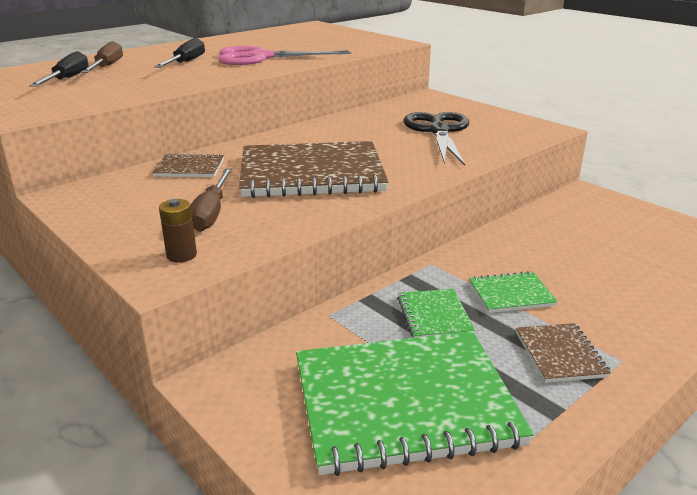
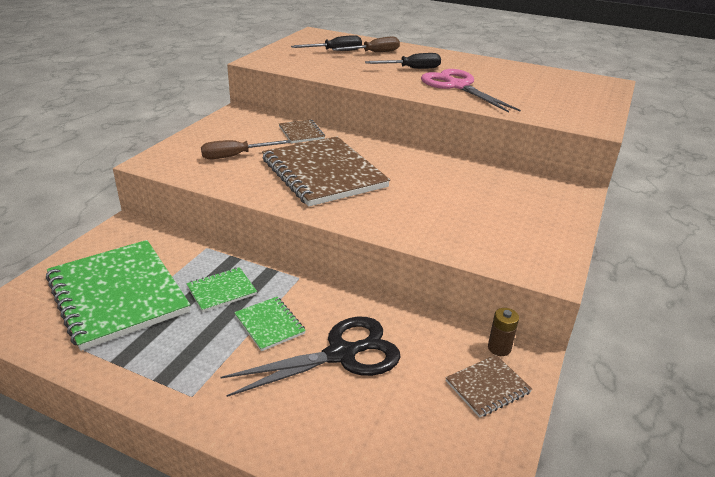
camera: 65 degrees right, 5 degrees up
brown battery [159,199,197,262] -> brown battery moved to [488,308,519,356]
black scissors [403,112,469,166] -> black scissors moved to [220,317,401,397]
brown notebook [516,323,611,383] -> brown notebook moved to [445,355,532,418]

